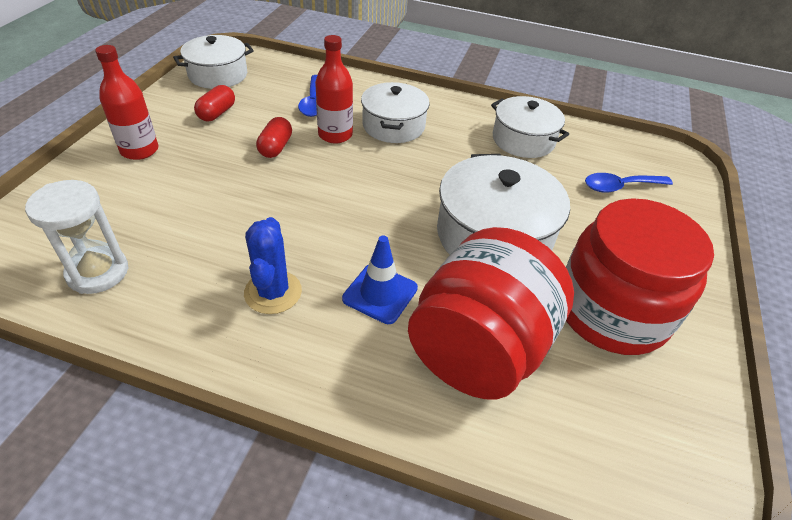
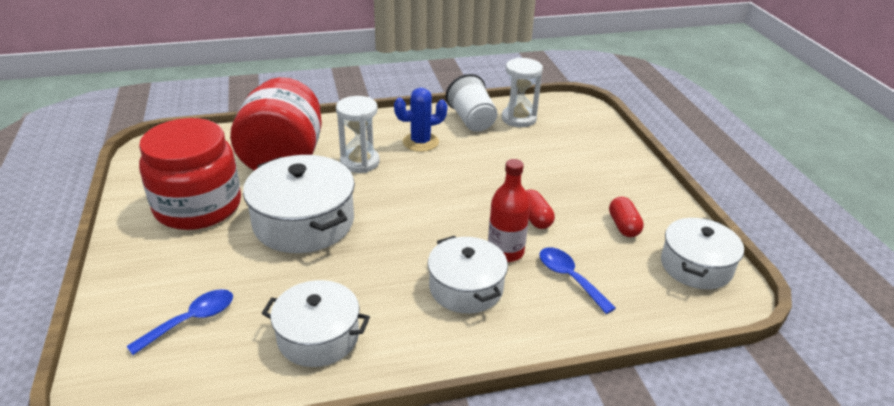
camera: 150 degrees right, 10 degrees down
red bottle [95,45,158,160] -> none
blue cactus [244,217,302,314] -> blue cactus turned 75 degrees counterclockwise [394,88,447,152]
blue traffic cone [342,235,418,324] -> white hourglass [336,96,380,173]
none -> white cup [446,74,498,132]

